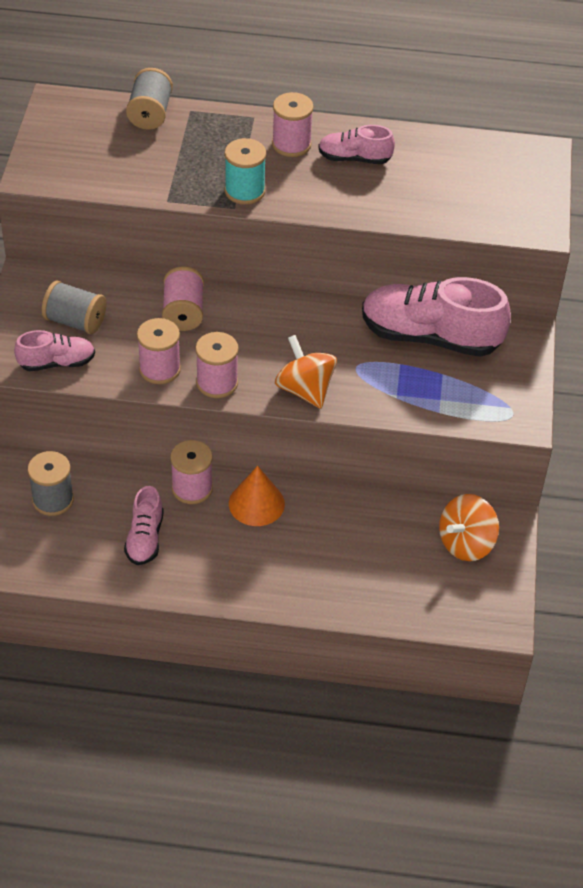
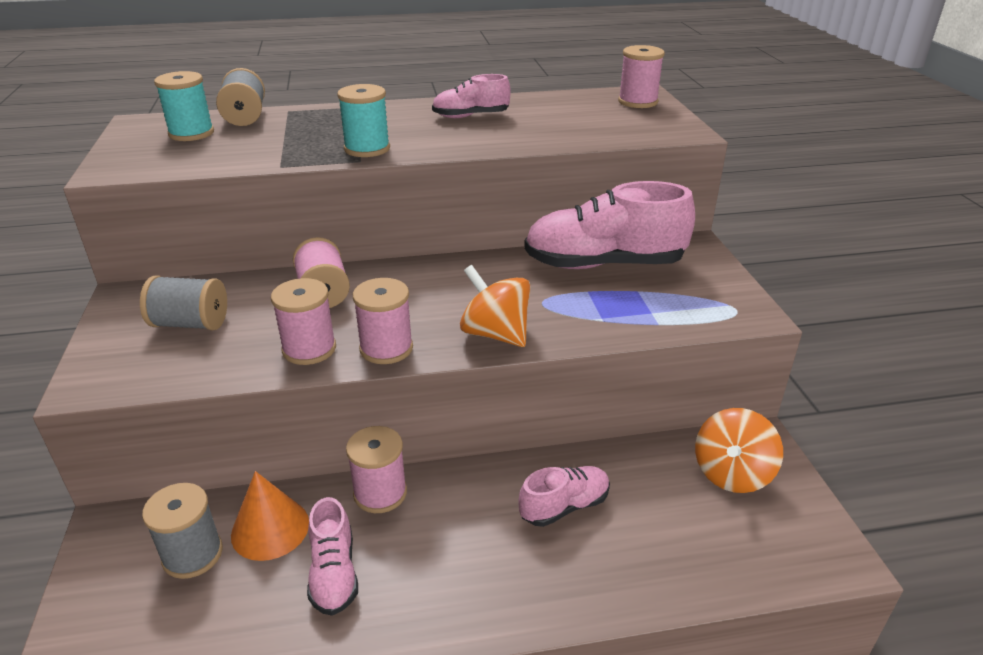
camera: 15 degrees left, 15 degrees down
pink shoe [14,330,95,371] -> pink shoe moved to [518,466,610,527]
orange cone [229,466,285,526] -> orange cone moved to [231,471,309,561]
pink spool [272,92,313,157] -> pink spool moved to [618,45,665,108]
none -> turquoise spool [154,71,214,141]

